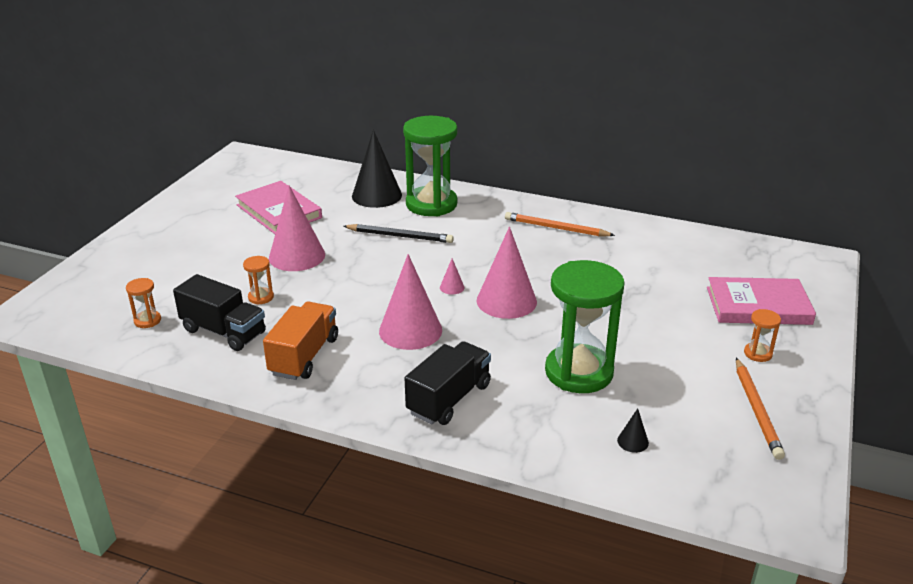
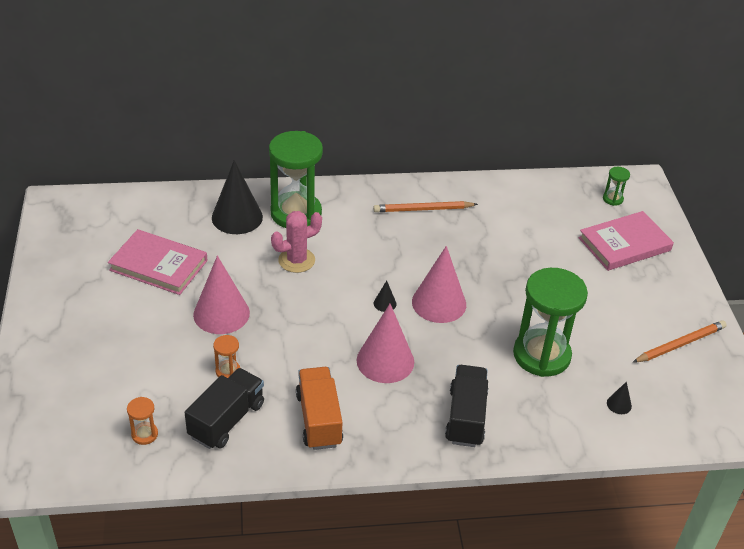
camera: 30 degrees left, 10 degrees up
black truck [173,274,266,351] -> black truck turned 60 degrees counterclockwise [185,368,264,449]
black pencil [343,224,454,243] -> pink cactus [271,211,322,273]
pink cone [440,259,464,295] -> black cone [374,281,396,312]
orange pencil [736,358,785,460] -> orange pencil turned 90 degrees counterclockwise [632,320,727,363]
orange hourglass [744,309,781,362] -> none
none -> green hourglass [603,167,630,206]

